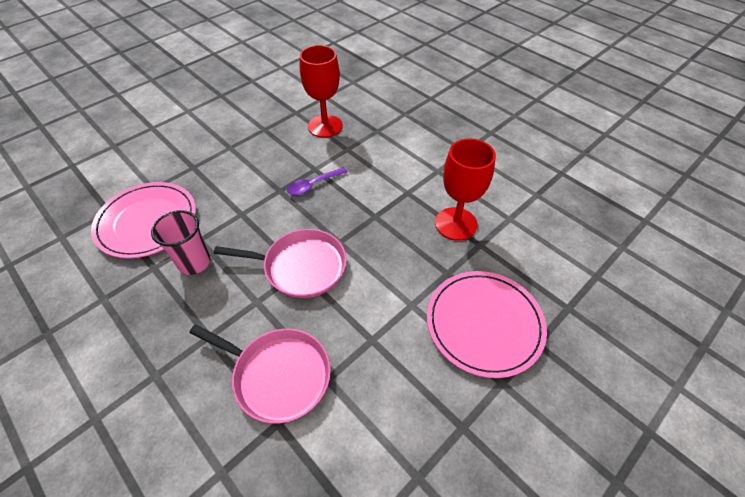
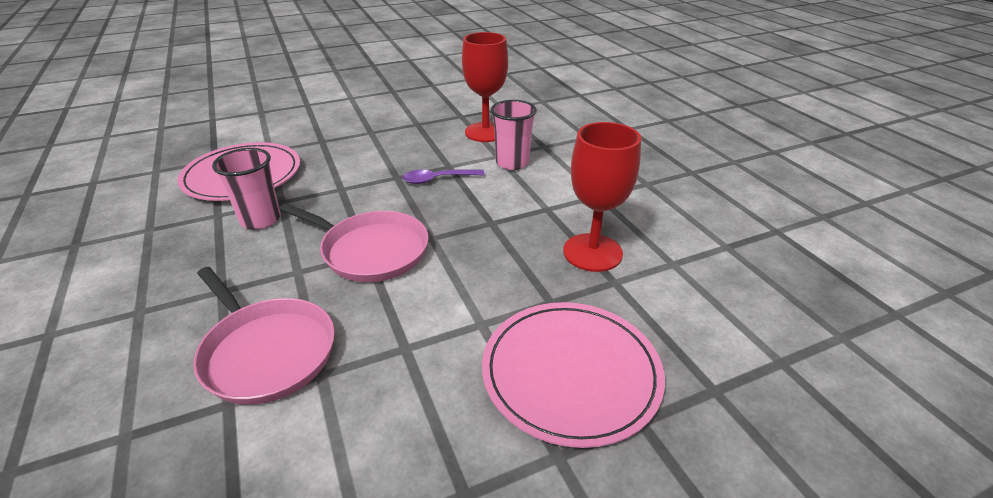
camera: 20 degrees right, 15 degrees down
none -> pink cup [491,100,537,170]

